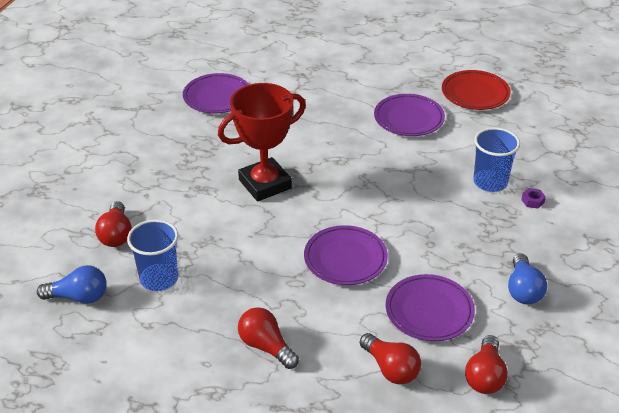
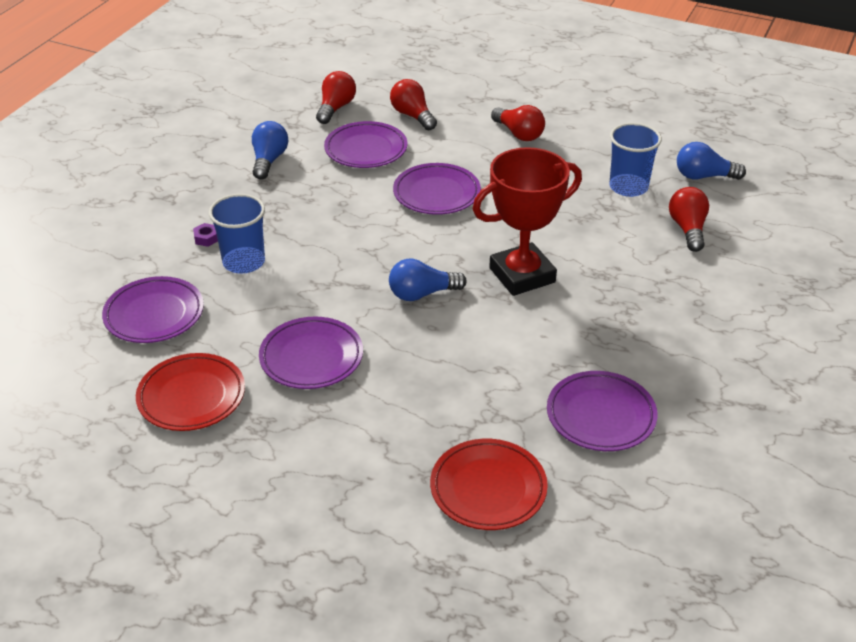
camera: 175 degrees left, 0 degrees up
none -> purple plate [102,276,204,343]
none -> blue light bulb [389,259,467,301]
none -> red plate [430,439,548,530]

